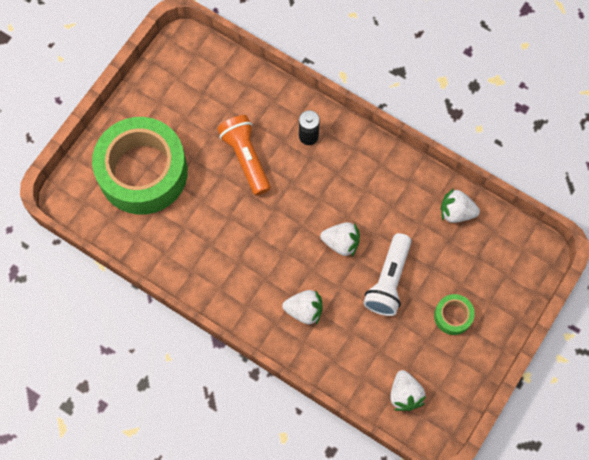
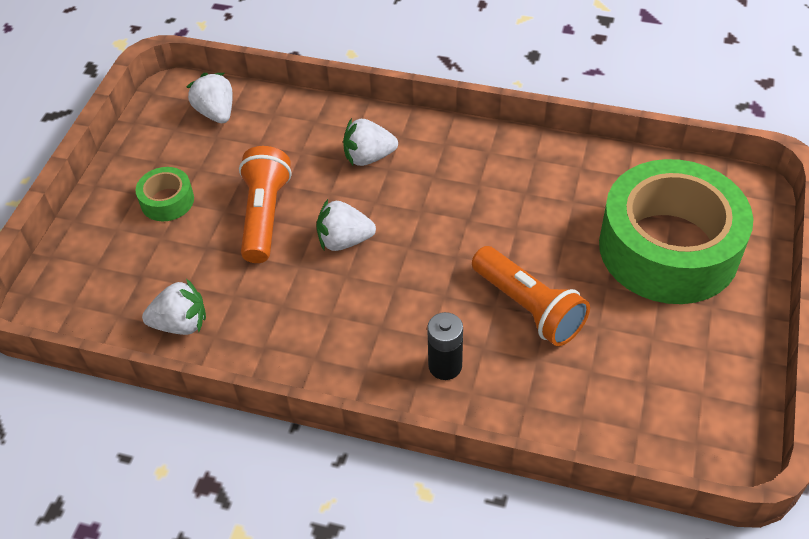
camera: 165 degrees right, 20 degrees down
white flashlight [363,233,412,316] -> orange flashlight [239,146,292,263]

